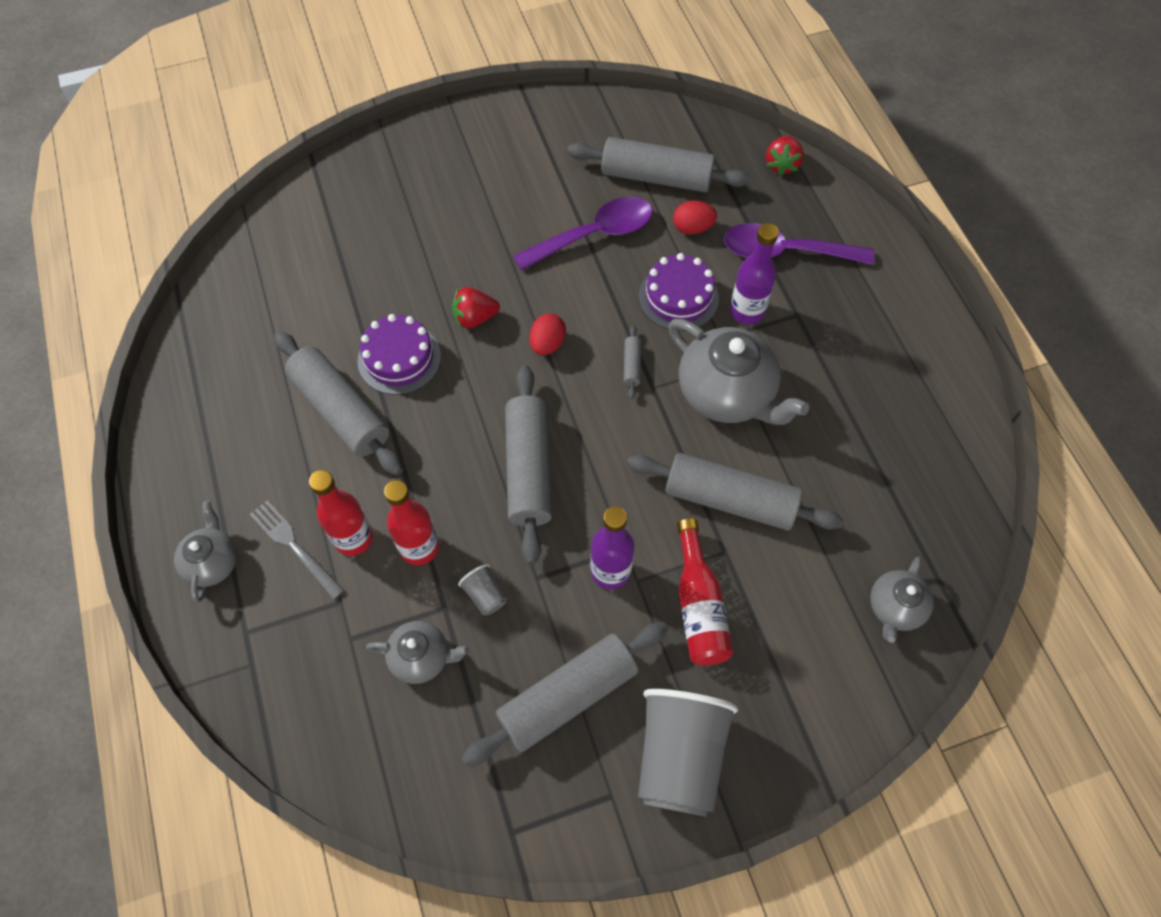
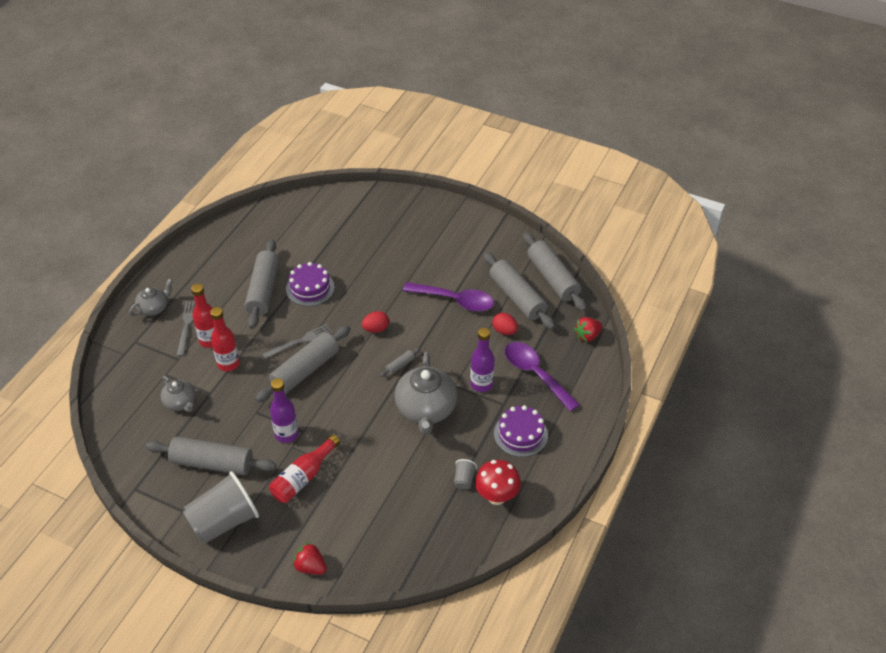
camera: 45 degrees right, 15 degrees down
red strawberry [452,287,500,328] -> red strawberry moved to [293,542,327,575]
grey cup [458,564,507,616] -> grey cup moved to [454,459,477,490]
grey rolling pin [627,453,843,530] -> grey rolling pin moved to [523,232,587,311]
purple cake [639,253,719,331] -> purple cake moved to [494,405,548,457]
grey teapot [870,557,934,643] -> none
none -> grey fork [263,324,332,359]
none -> red mushroom [475,460,521,505]

